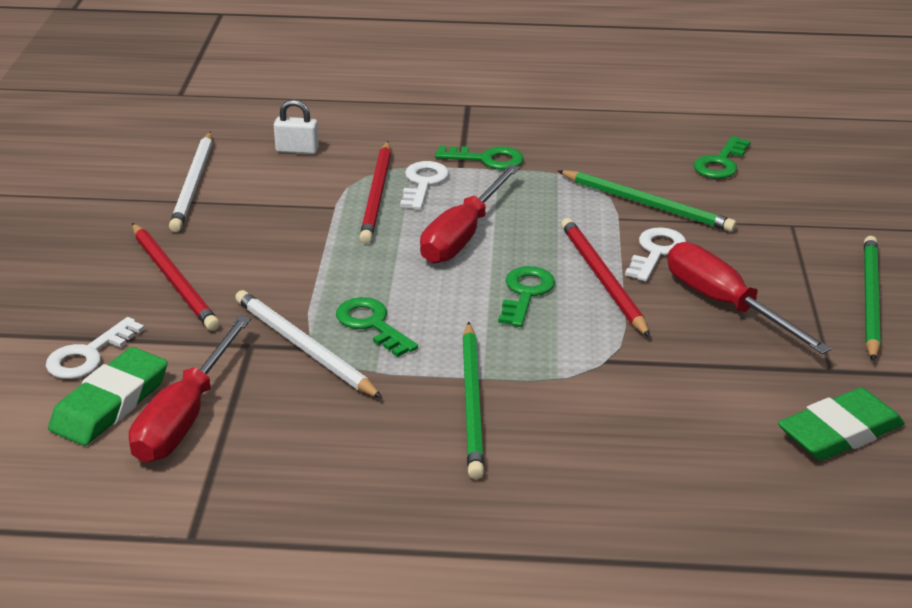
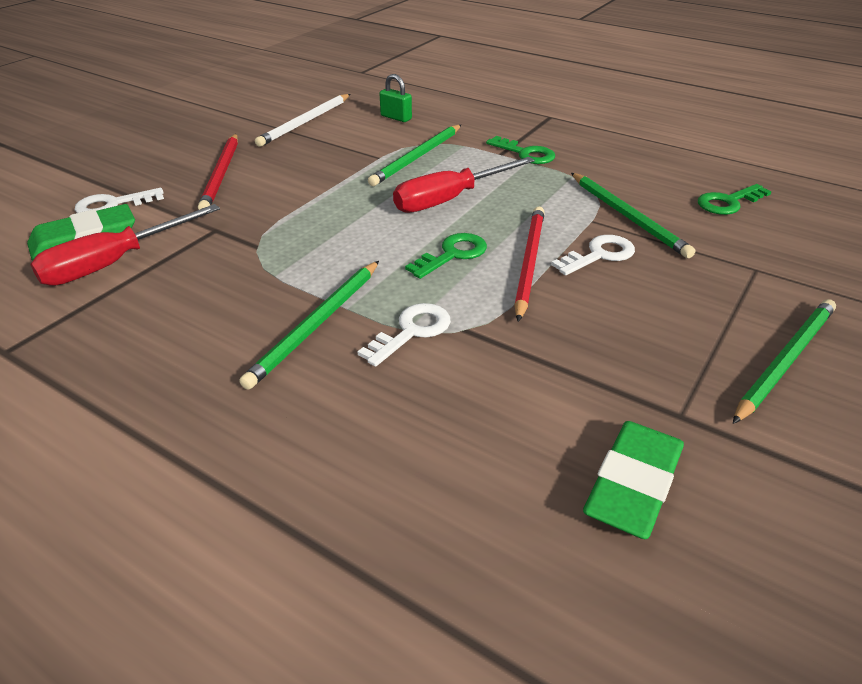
camera: 30 degrees right, 5 degrees up
white pencil [235,290,382,398] -> none
white padlock [274,99,319,154] -> green padlock [380,74,412,122]
green key [336,297,418,357] -> none
red pencil [359,141,391,244] -> green pencil [368,125,461,186]
white key [400,161,449,210] -> white key moved to [357,303,451,367]
red screwdriver [668,242,831,354] -> none
green eraser [778,387,905,461] -> green eraser turned 60 degrees counterclockwise [583,421,684,539]

